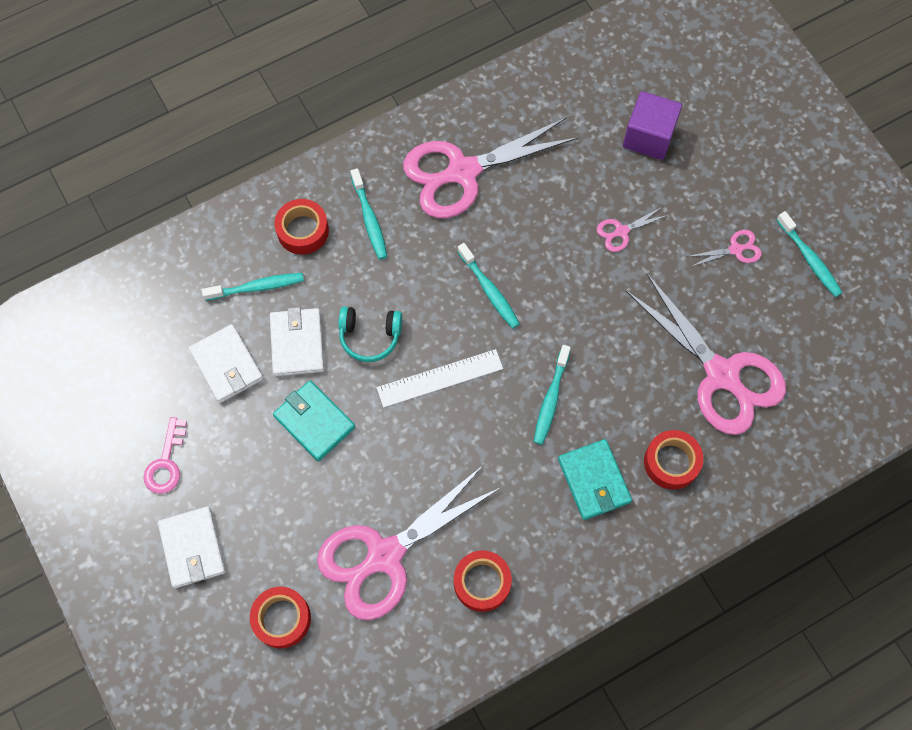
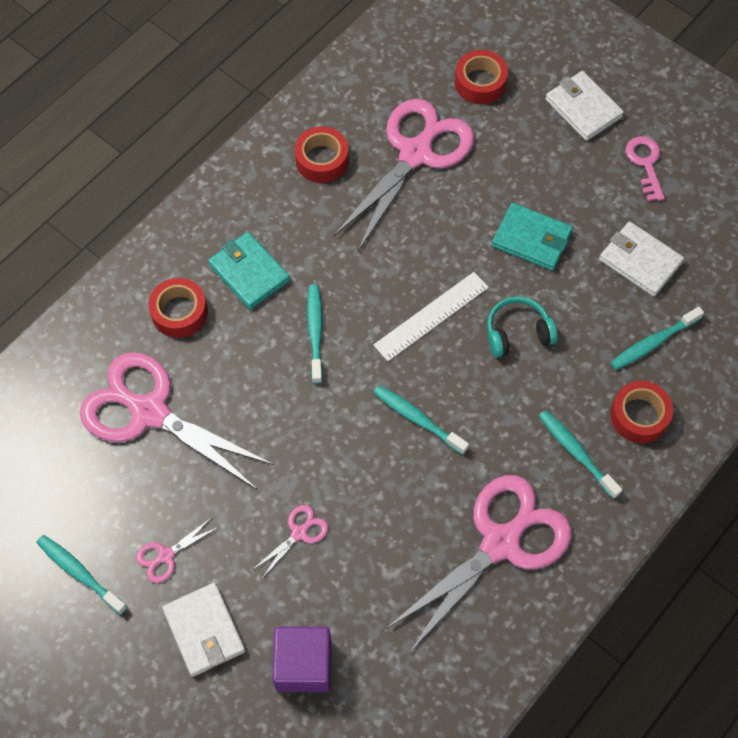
camera: 160 degrees right, 5 degrees down
white wallet [270,307,324,376] -> white wallet moved to [162,583,245,677]

